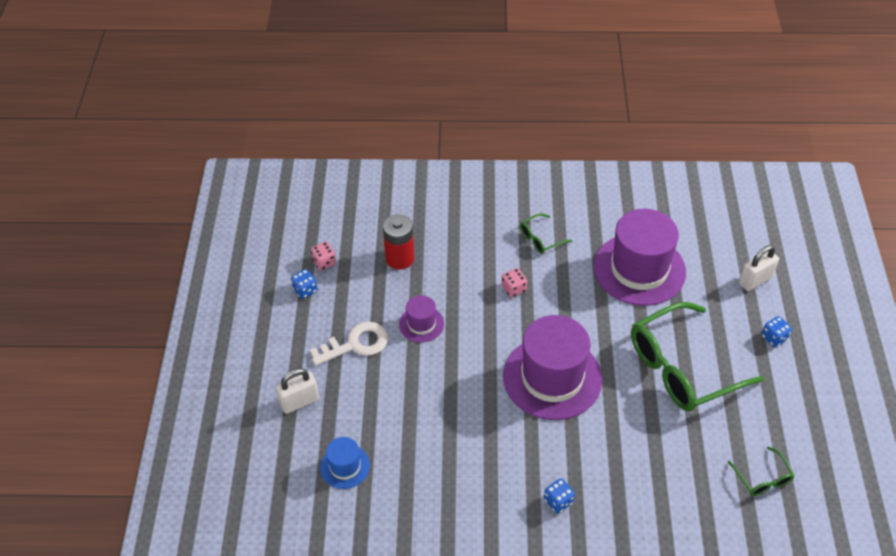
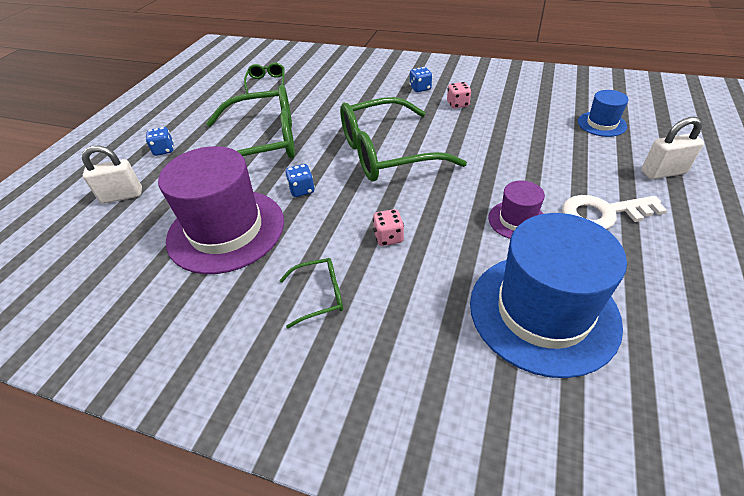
camera: 160 degrees left, 5 degrees down
blue dice [291,269,318,299] -> blue dice moved to [285,164,315,197]
pink dice [311,242,336,270] -> pink dice moved to [447,82,471,109]
red battery [383,214,414,270] -> blue hat [470,213,627,378]
purple hat [503,315,602,420] -> green glasses [340,97,467,182]

